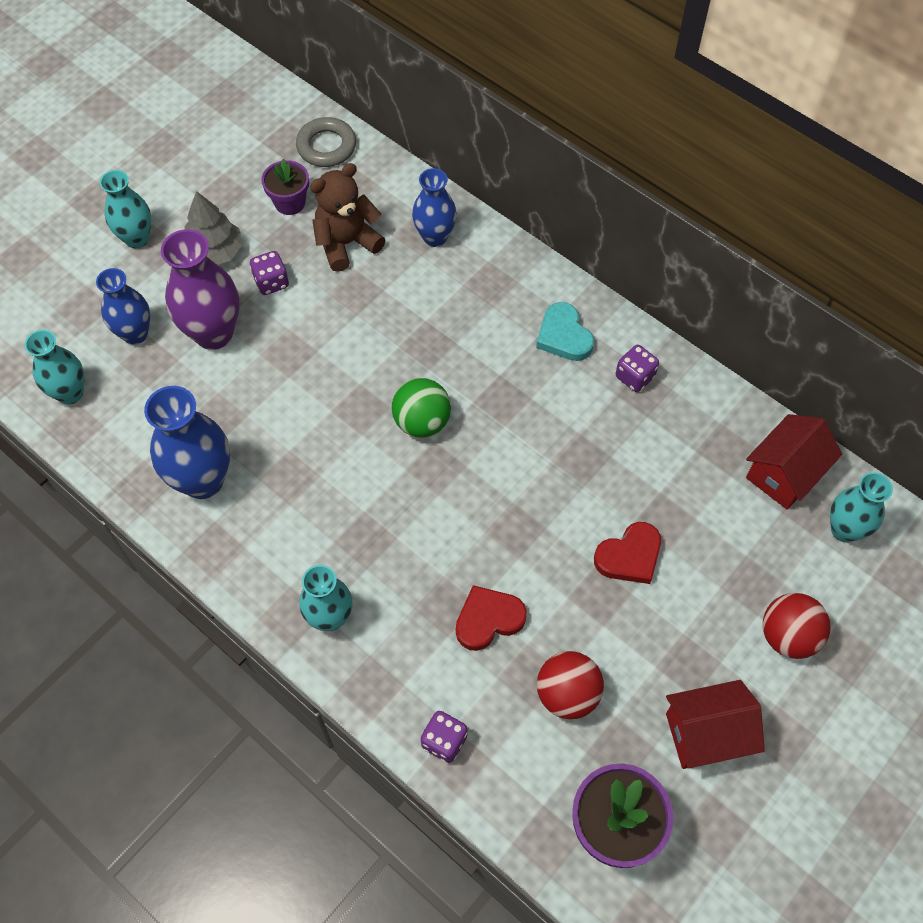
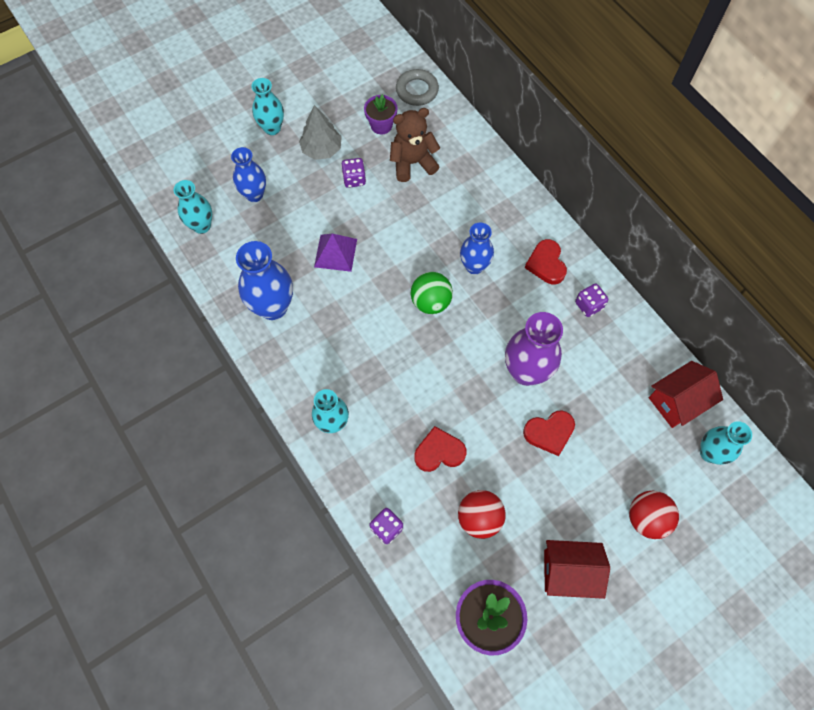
camera: 15 degrees right, 5 degrees up
purple vase [161,229,240,350] -> purple vase moved to [505,312,563,386]
blue vase [412,168,457,247] -> blue vase moved to [460,222,494,274]
turquoise heart [536,302,594,361] -> red heart [525,239,567,284]
none -> purple pyramid [314,233,357,272]

